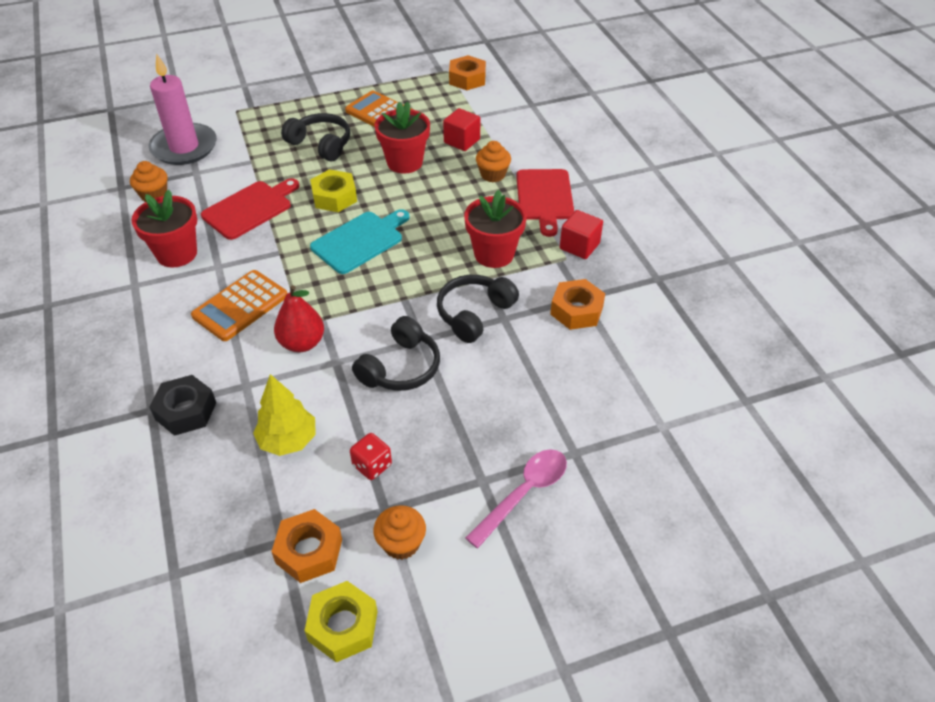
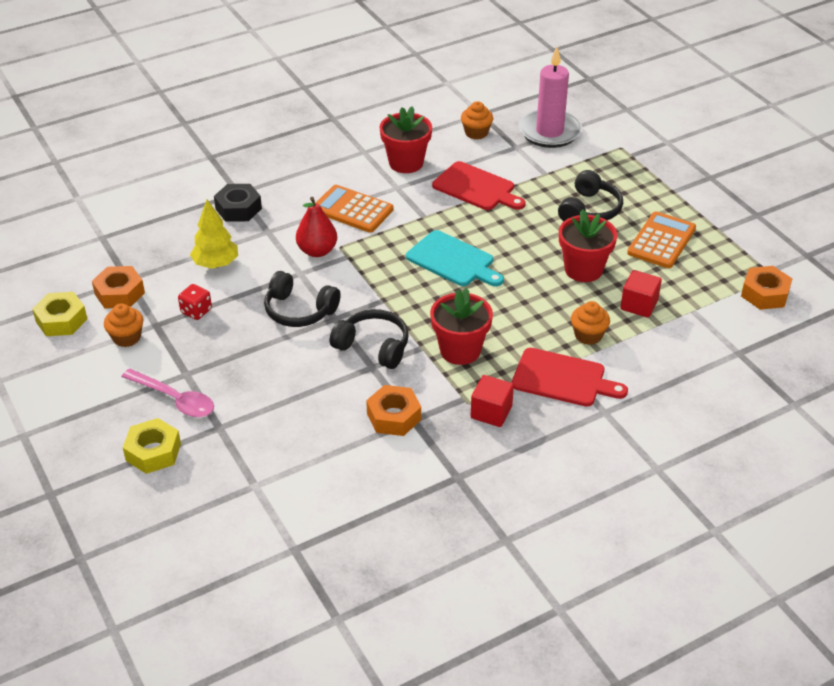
camera: 80 degrees right, 5 degrees down
yellow nut [310,169,357,212] -> yellow nut moved to [123,418,181,474]
red cutting board [516,169,574,237] -> red cutting board turned 150 degrees counterclockwise [512,348,628,407]

